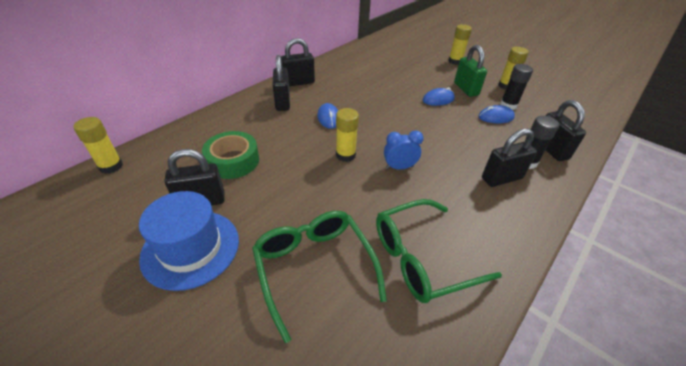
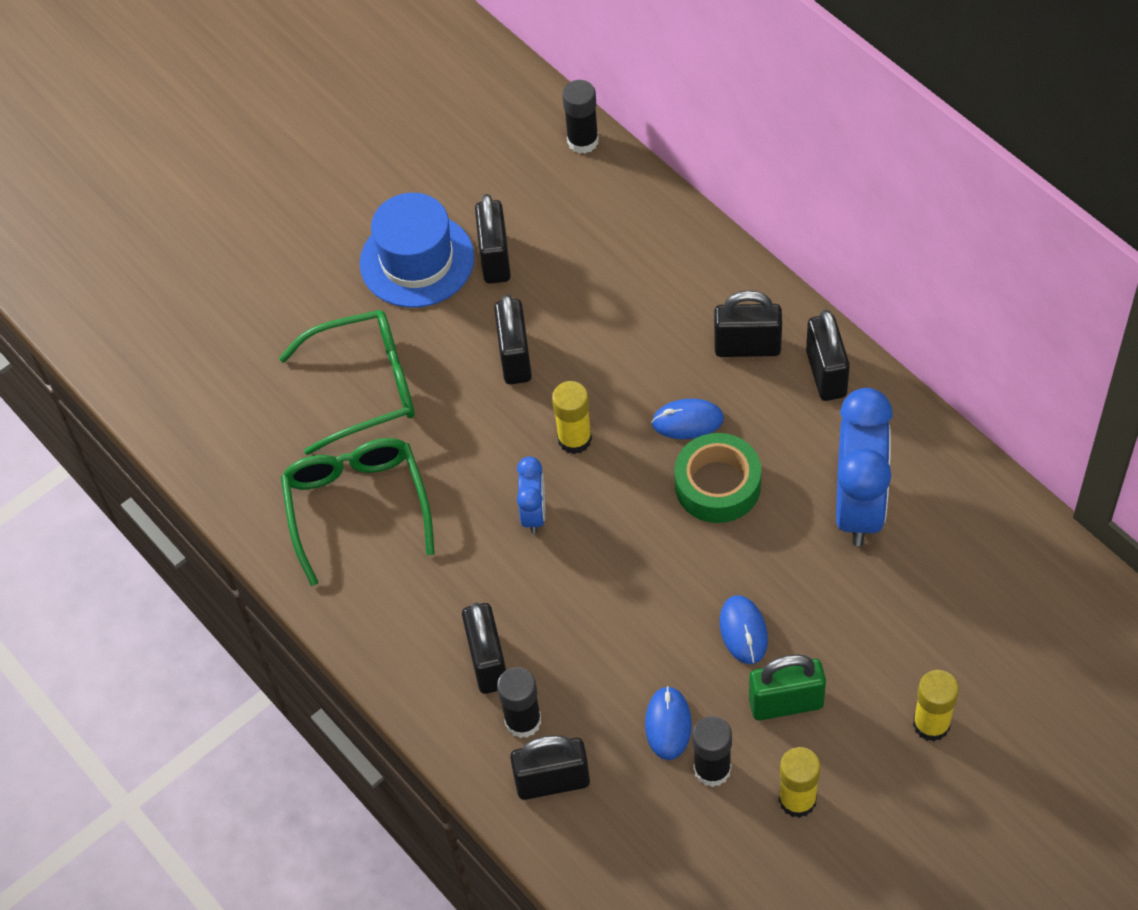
camera: 105 degrees right, 15 degrees up
yellow glue stick [73,117,123,174] -> black glue stick [562,80,599,154]
green tape [202,131,259,179] -> green tape moved to [674,433,761,523]
none -> black padlock [494,294,532,384]
none -> blue clock [836,388,893,546]

